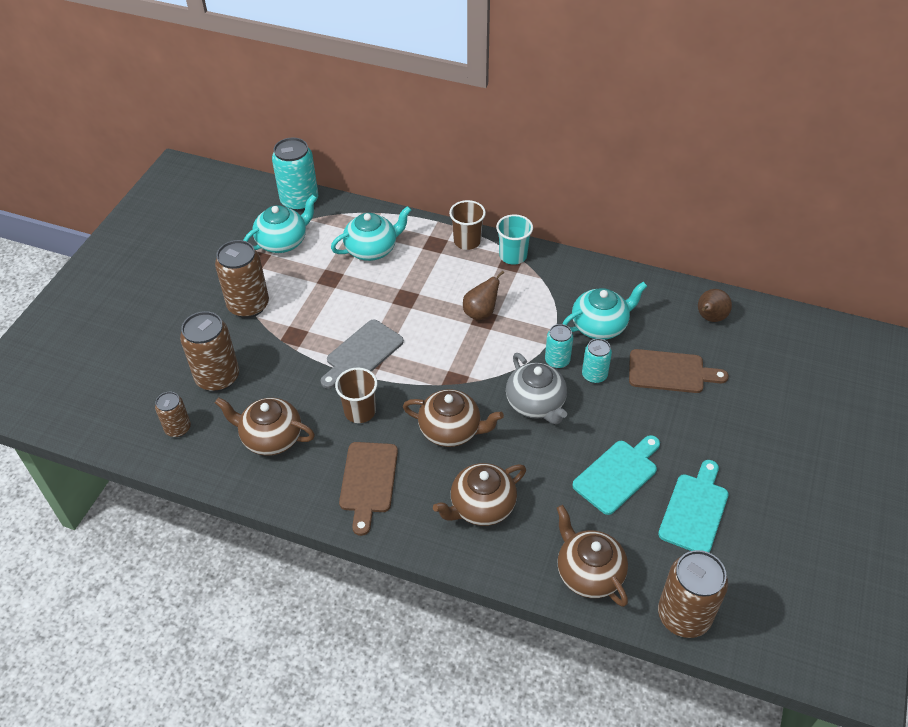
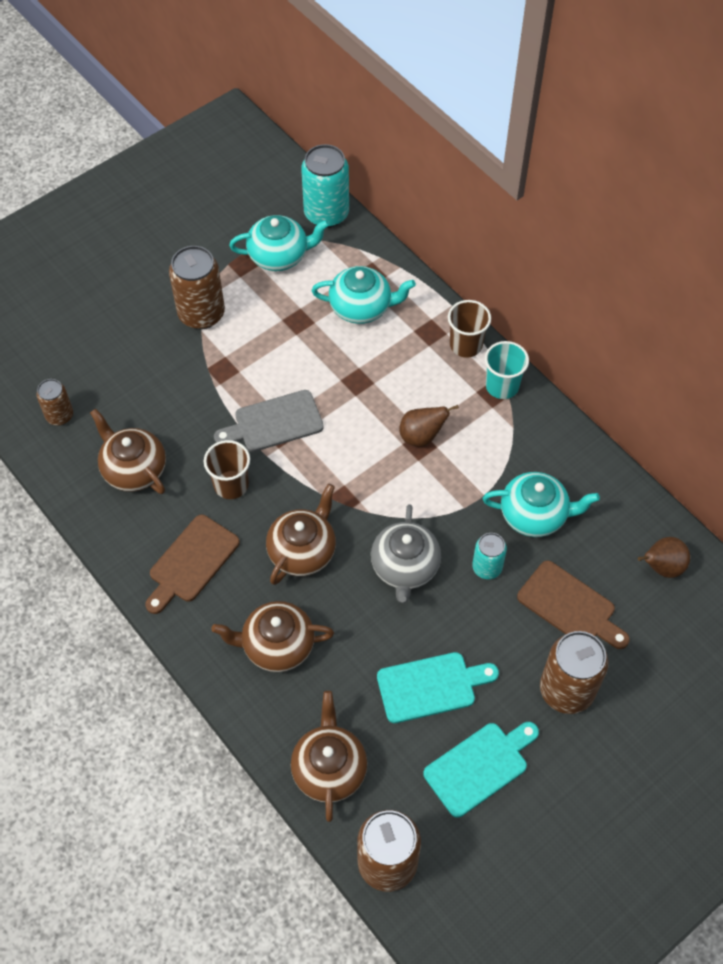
camera: 30 degrees right, 10 degrees up
brown can [180,311,239,392] -> brown can moved to [540,631,609,714]
brown teapot [403,389,504,447] -> brown teapot turned 105 degrees counterclockwise [266,484,336,585]
turquoise can [545,324,573,369] -> none

